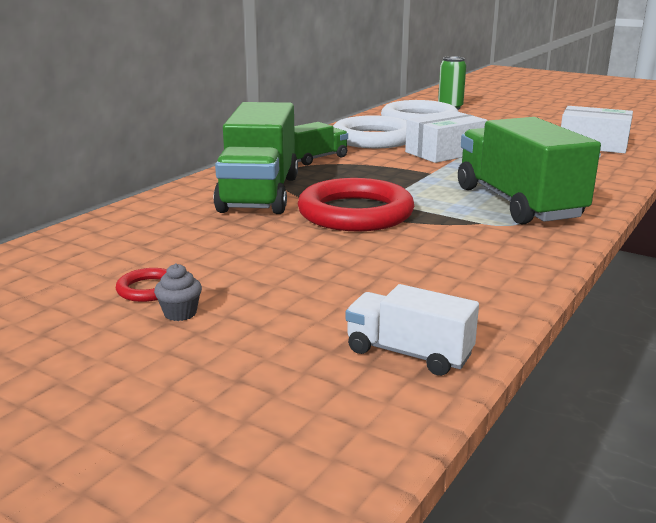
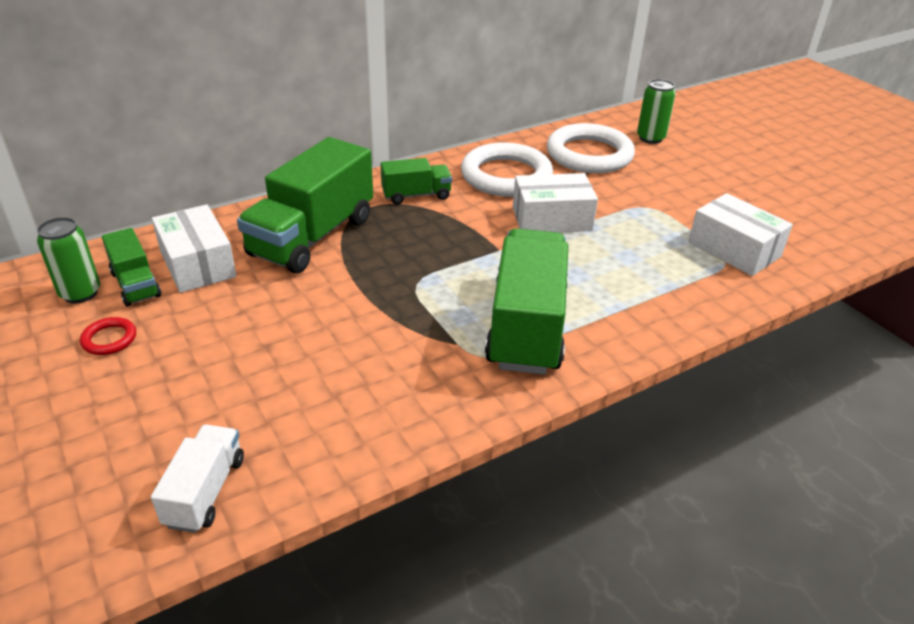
camera: 25 degrees right, 15 degrees up
grey cupcake [154,263,202,321] -> none
red ring [297,178,414,231] -> none
white truck [345,284,479,376] -> white truck turned 45 degrees clockwise [151,425,244,533]
none -> green can [37,217,100,303]
none -> green truck [102,228,161,306]
none -> white box [152,204,237,293]

